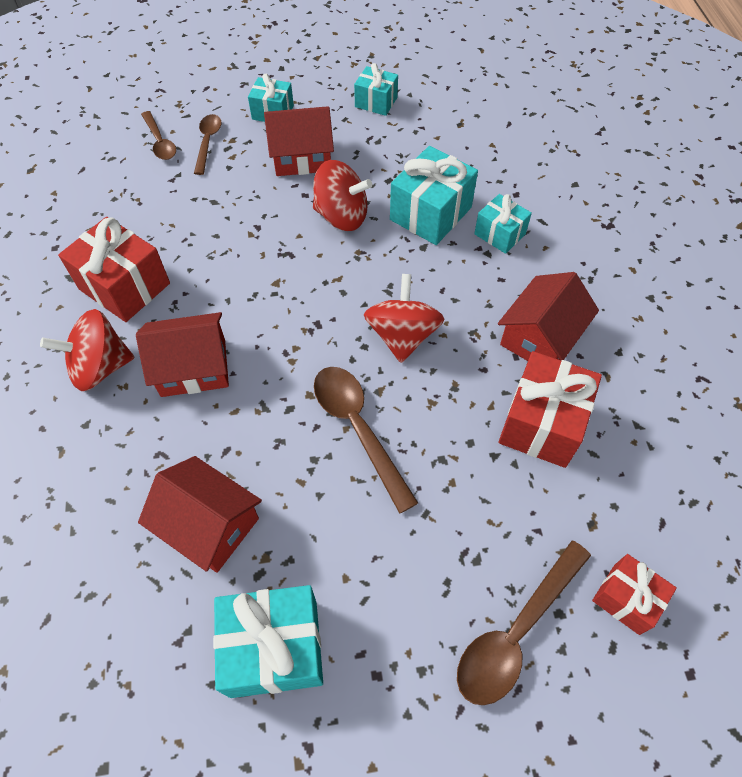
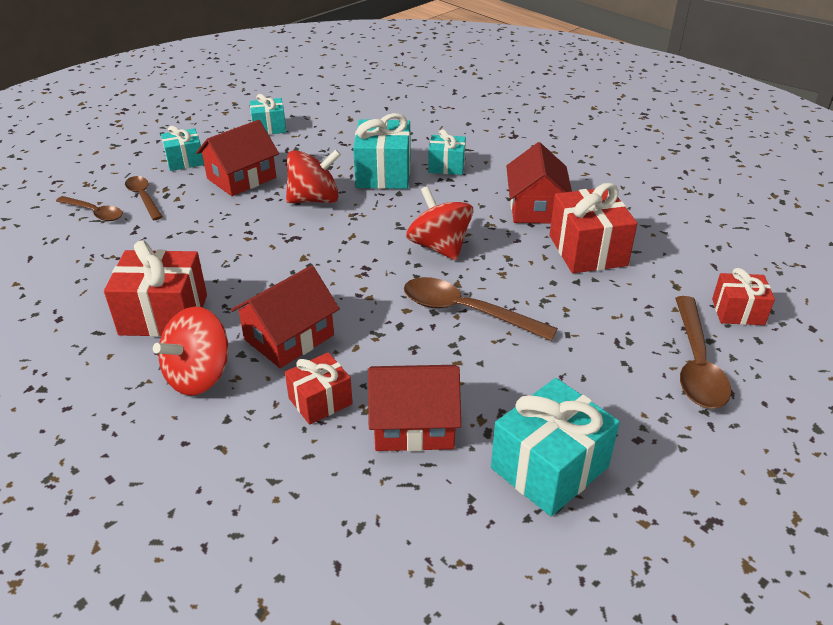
camera: 35 degrees left, 20 degrees down
none -> red gift [285,352,353,425]

